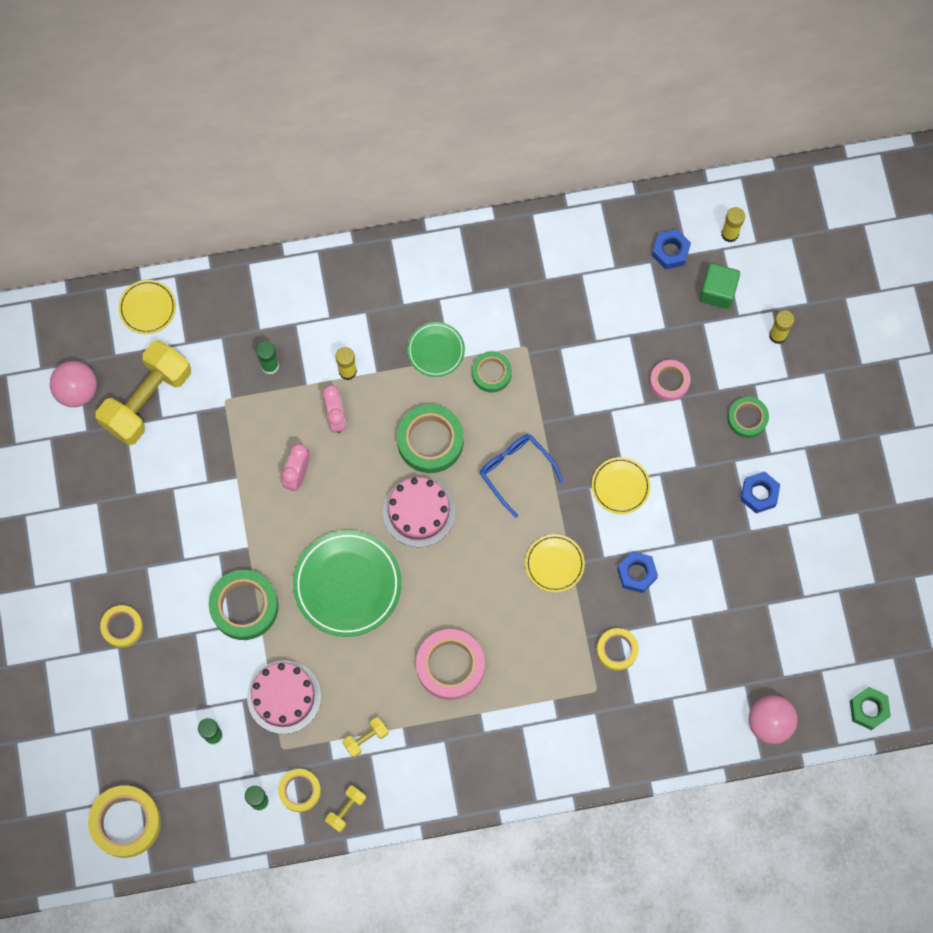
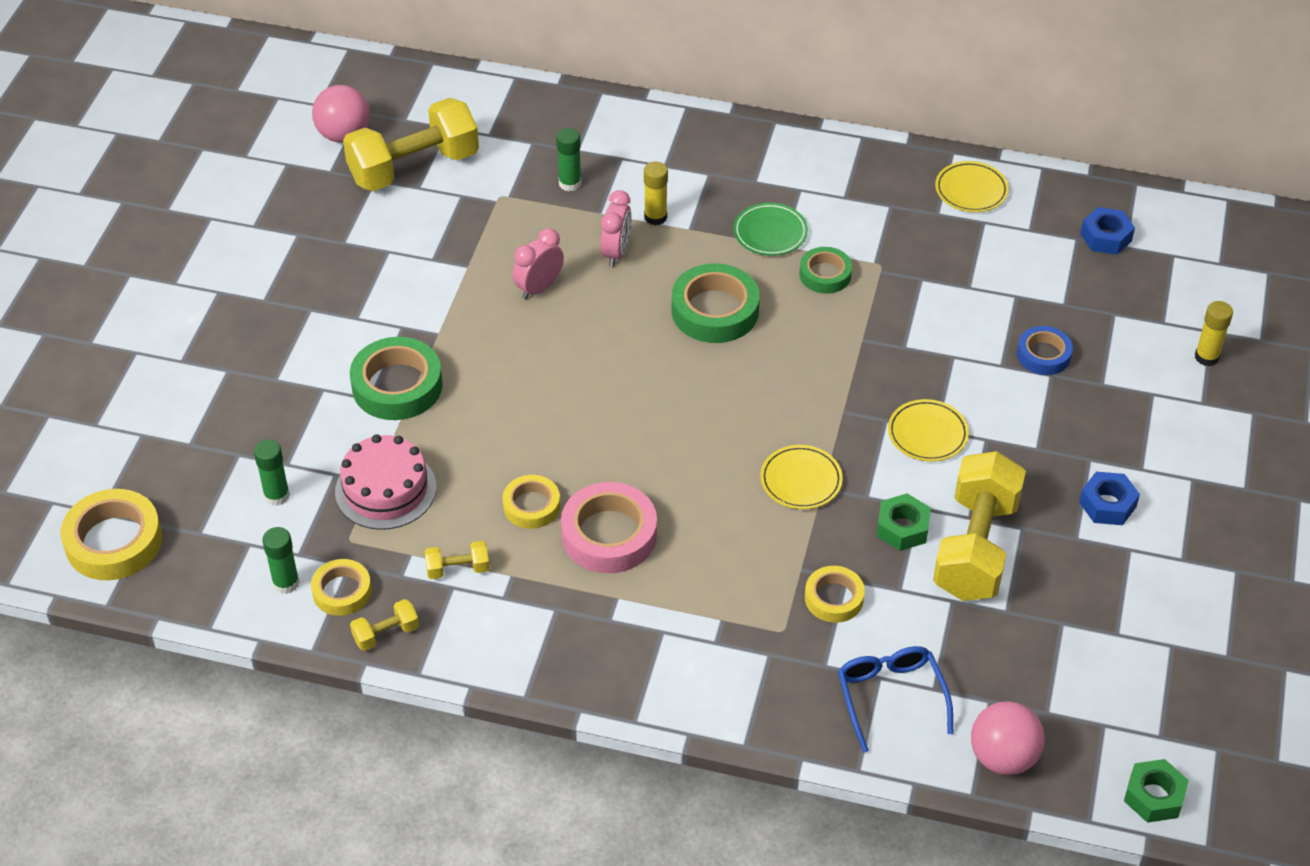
camera: 25 degrees right, 25 degrees down
yellow tape [100,605,143,648] -> yellow tape moved to [503,475,560,529]
yellow plate [118,280,176,334] -> yellow plate moved to [935,161,1009,212]
green plate [293,530,402,637] -> none
pink cake [383,477,455,547] -> none
blue glasses [480,434,563,518] -> blue glasses moved to [838,646,954,753]
blue nut [617,551,658,593] -> green nut [877,493,931,551]
pink tape [650,360,691,401] -> blue tape [1017,326,1073,375]
green cube [699,263,740,309] -> none
yellow glue stick [721,207,745,242] -> none
green tape [728,397,769,438] -> none
none -> yellow dumbbell [933,451,1026,601]

